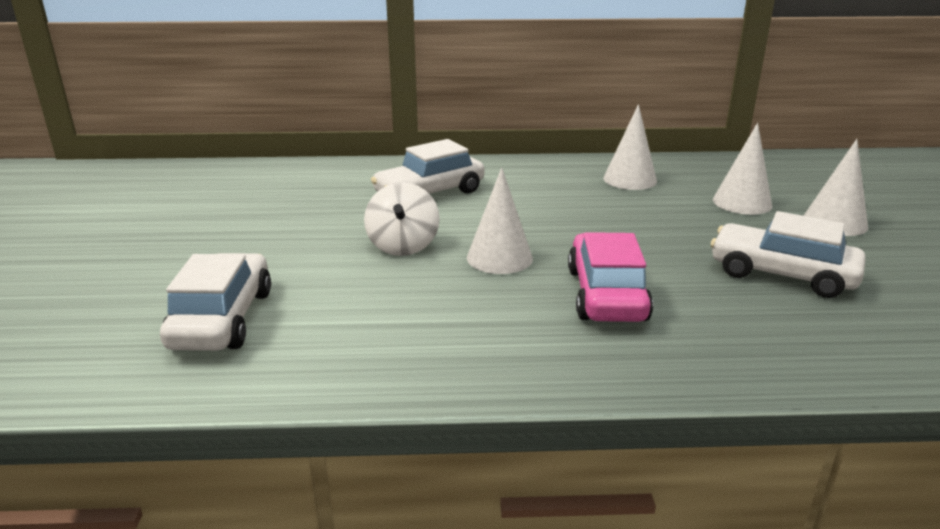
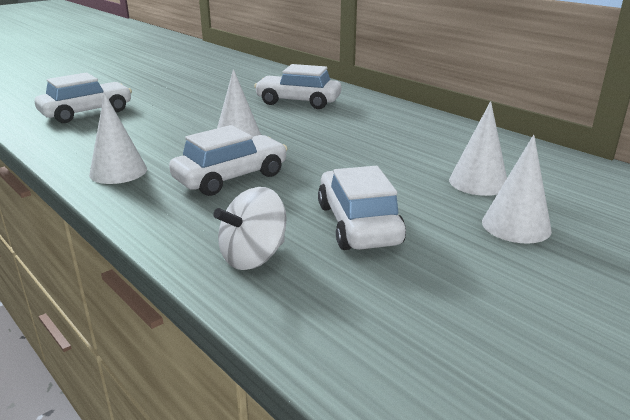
camera: 50 degrees right, 0 degrees up
white spinning top [364,183,440,256] -> white spinning top moved to [213,187,287,270]
pink car [568,232,653,322] -> white car [169,125,288,196]
white cone [603,104,657,190] -> white cone moved to [89,93,147,184]

